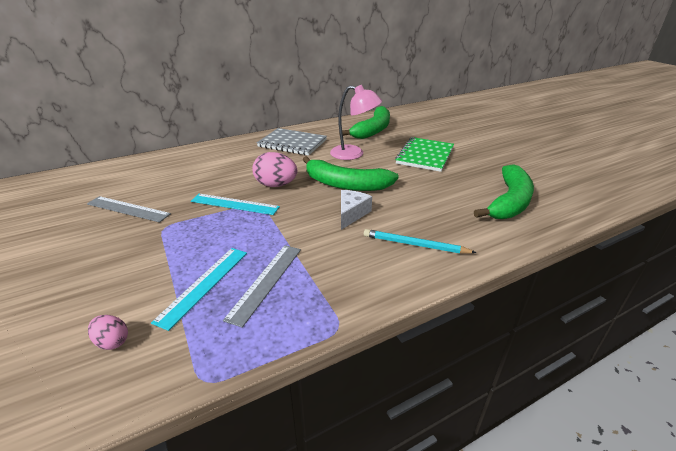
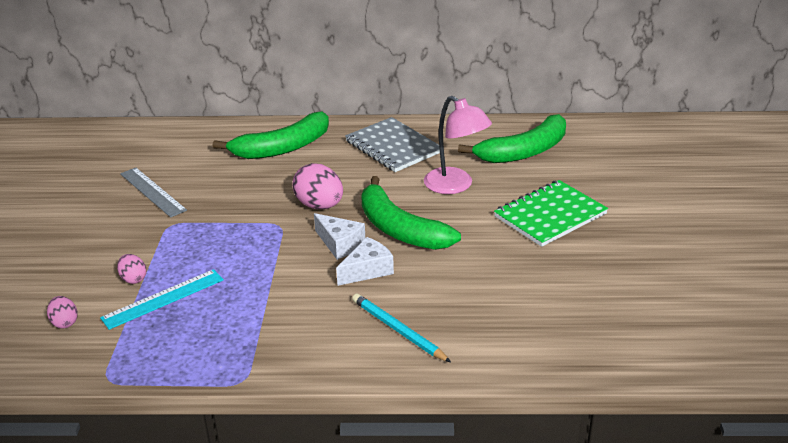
camera: 30 degrees right, 0 degrees up
turquoise ruler [191,194,280,215] -> none
grey ruler [223,245,301,328] -> none
green banana [474,164,534,219] -> green banana moved to [213,112,329,159]
none -> pink egg [117,254,147,284]
none -> white cheese [314,213,365,260]

